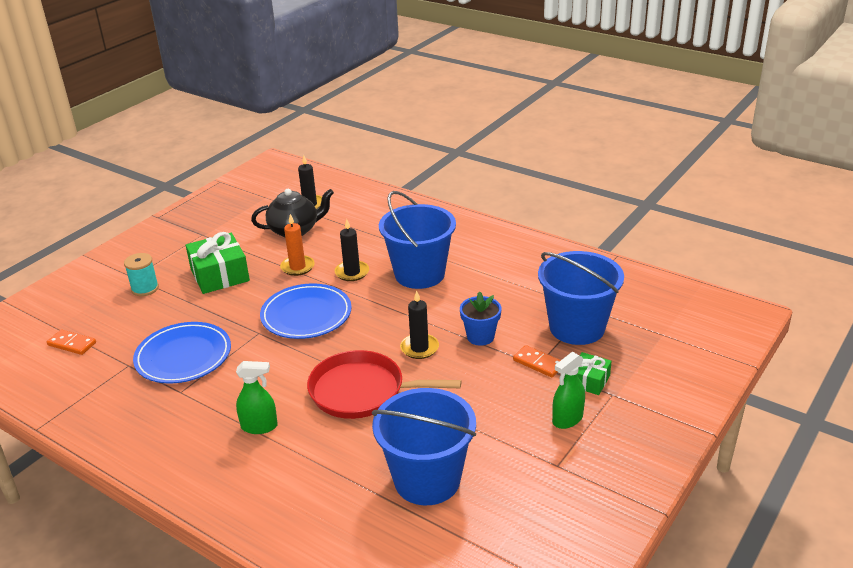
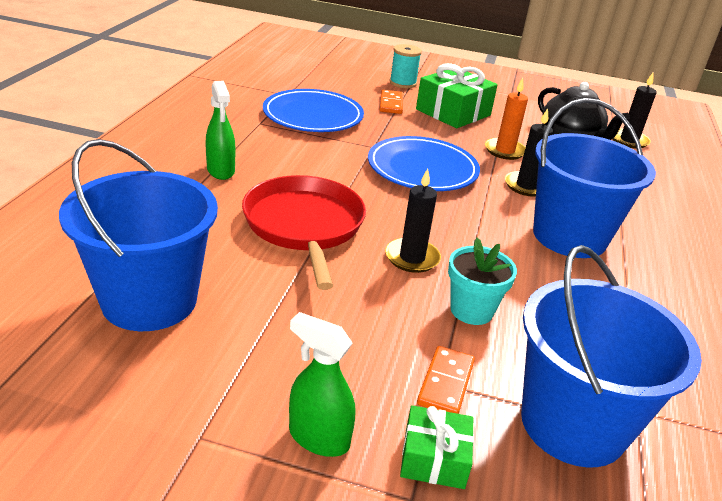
camera: 65 degrees right, 0 degrees up
orange domino [47,330,96,355] -> orange domino moved to [380,90,403,114]
blue flower pot [460,292,501,346] -> turquoise flower pot [448,238,517,325]

